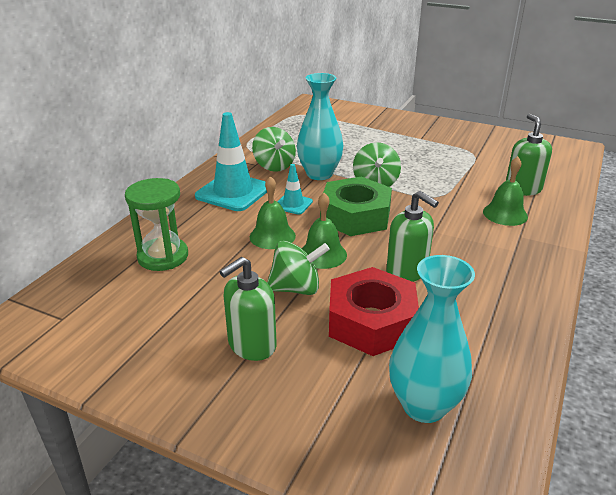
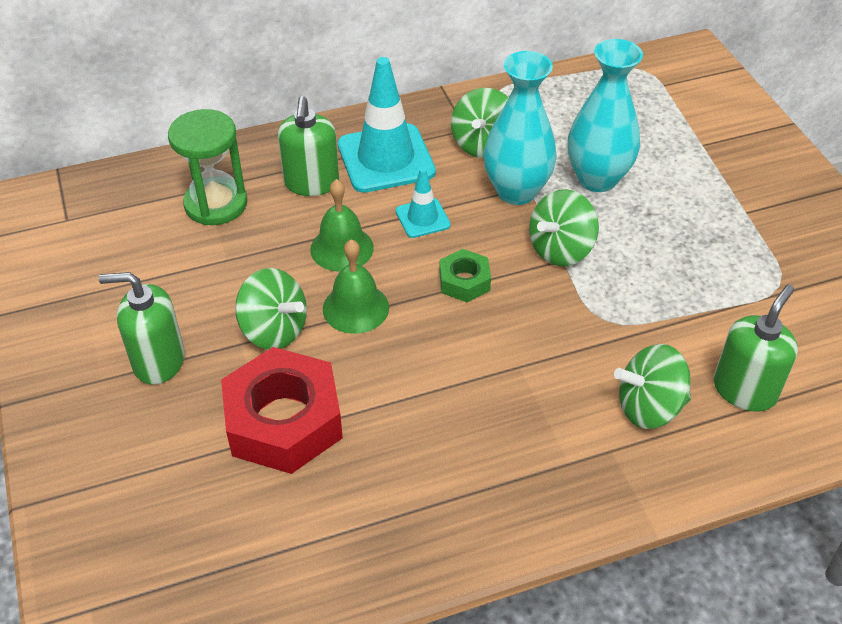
camera: 45 degrees right, 15 degrees up
green nut [320,176,392,236] -> green nut [439,249,491,302], size x0.50
green soap dispenser [386,191,439,282] -> green soap dispenser moved to [278,96,339,196]
turquoise vase [389,255,475,423] -> turquoise vase moved to [568,39,643,192]
green bell [483,156,528,226] -> green spinning top [614,344,691,429]

